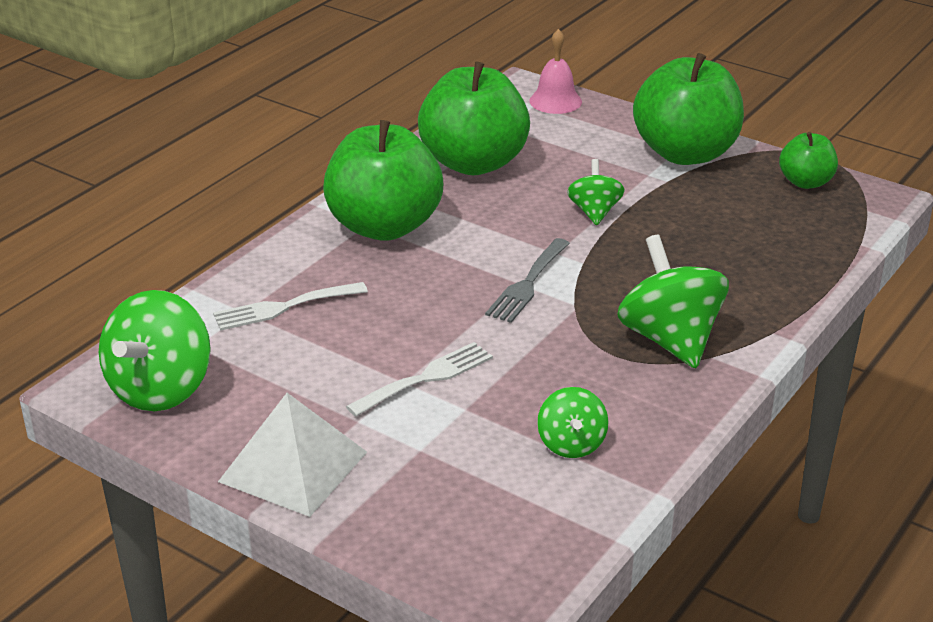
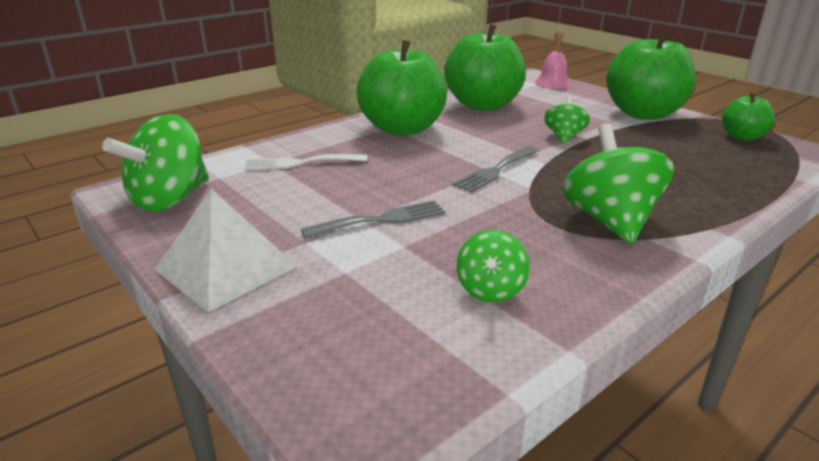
camera: 15 degrees right, 5 degrees down
white fork [346,342,493,417] -> grey fork [301,200,445,238]

